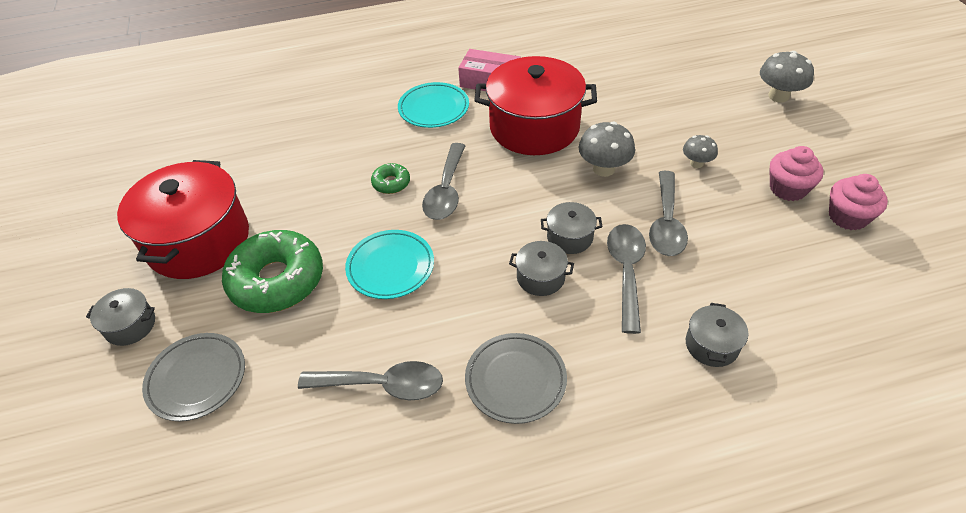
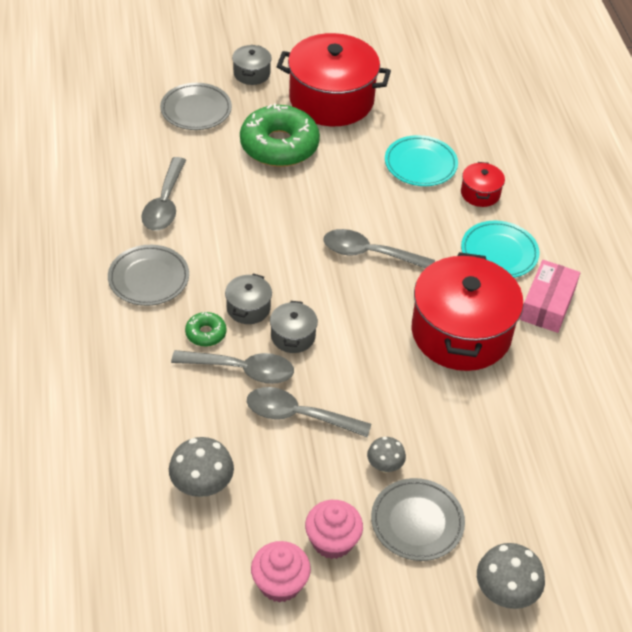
camera: 90 degrees right, 0 degrees up
turquoise plate [345,230,434,299] -> turquoise plate moved to [385,135,458,186]
green donut [371,163,410,194] -> green donut moved to [185,312,227,347]
grey mushroom [578,122,635,177] -> grey mushroom moved to [169,437,234,497]
grey pot [686,303,748,367] -> none
none -> grey plate [371,478,465,561]
none -> red pot [461,162,505,207]

